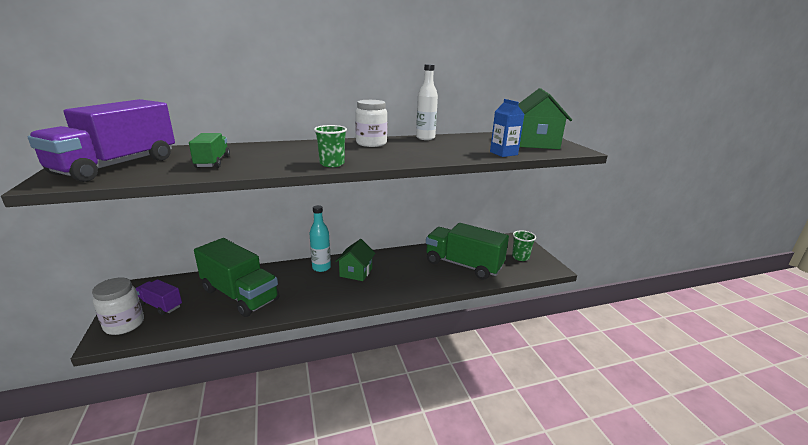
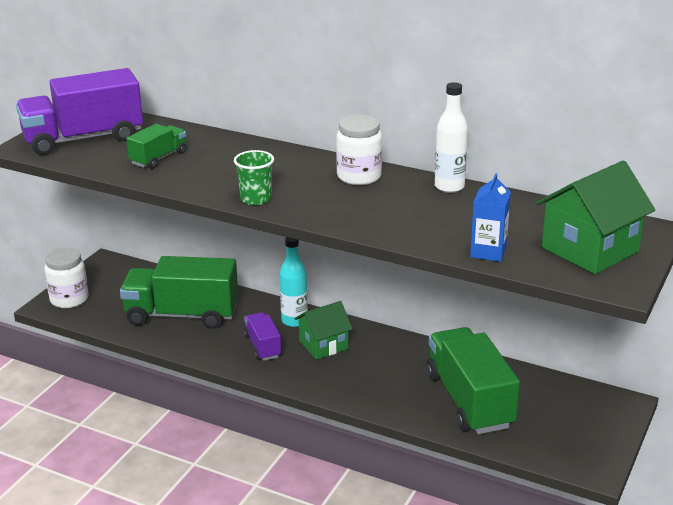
camera: 45 degrees right, 5 degrees up
purple truck [136,279,182,315] -> purple truck moved to [244,312,282,361]
green truck [194,238,279,317] -> green truck turned 105 degrees clockwise [120,256,238,329]
green cup [512,230,536,261] -> none

